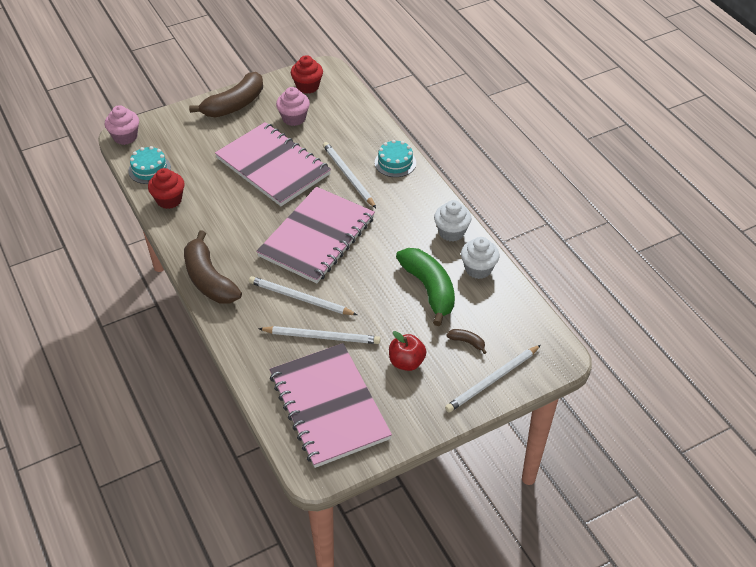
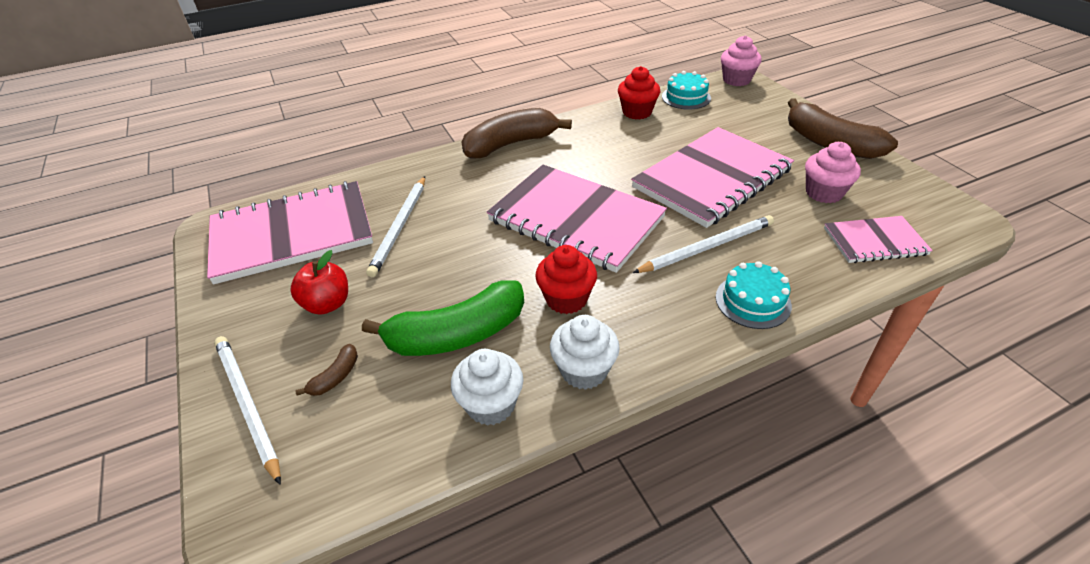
camera: 95 degrees right, 5 degrees down
white pencil [249,276,357,315] -> none
red cupcake [291,55,323,94] -> red cupcake moved to [535,245,597,314]
none -> pink notebook [824,216,933,263]

